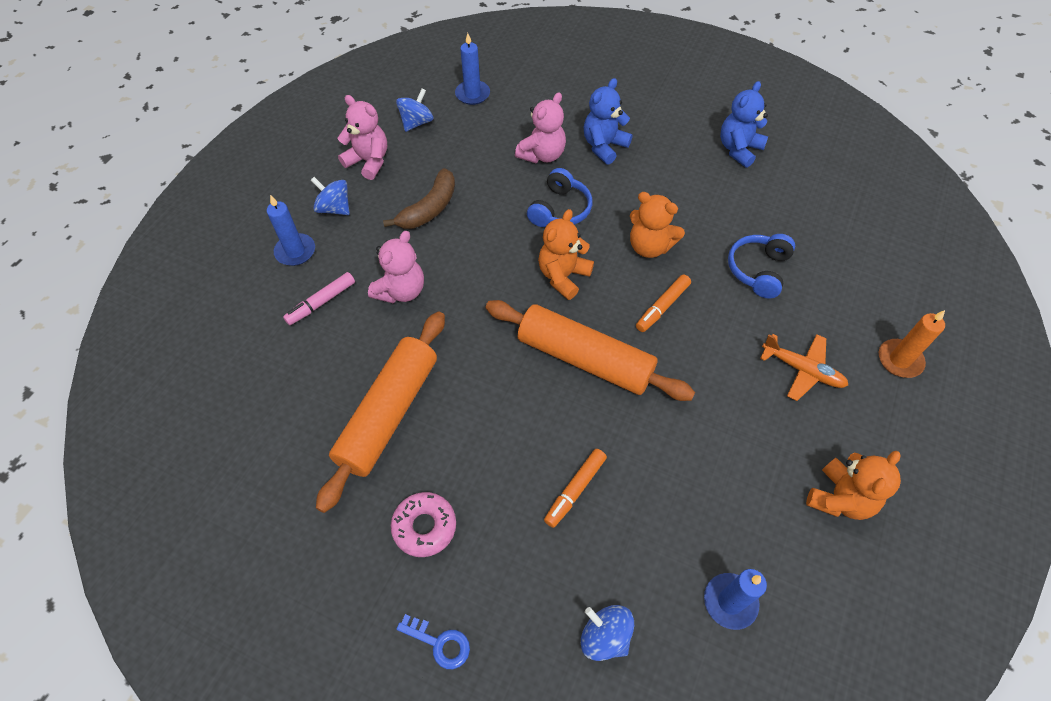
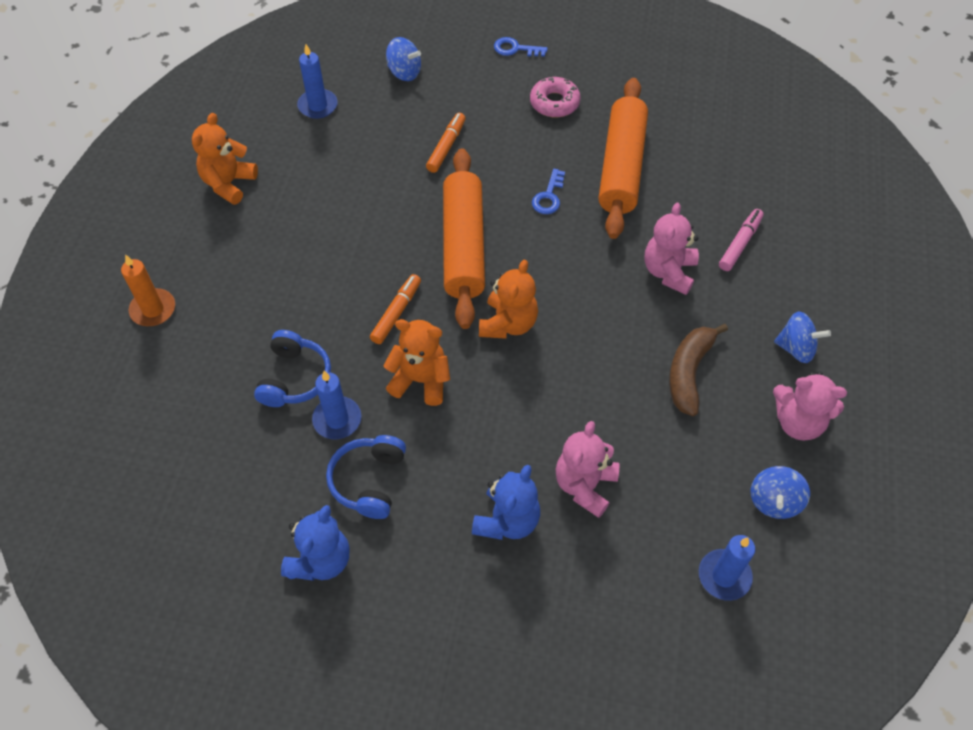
camera: 165 degrees right, 0 degrees up
blue candle [267,195,315,266] -> blue candle moved to [312,371,361,439]
orange rolling pin [486,300,695,401] -> orange rolling pin turned 75 degrees clockwise [443,148,485,329]
blue headphones [527,168,592,227] -> blue headphones moved to [326,435,406,519]
orange plane [760,334,848,401] -> none
none -> blue key [532,169,565,214]

